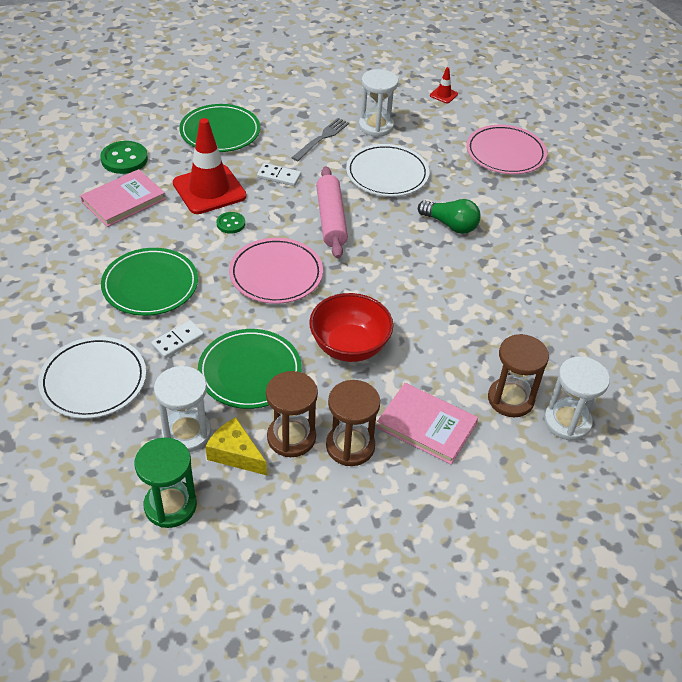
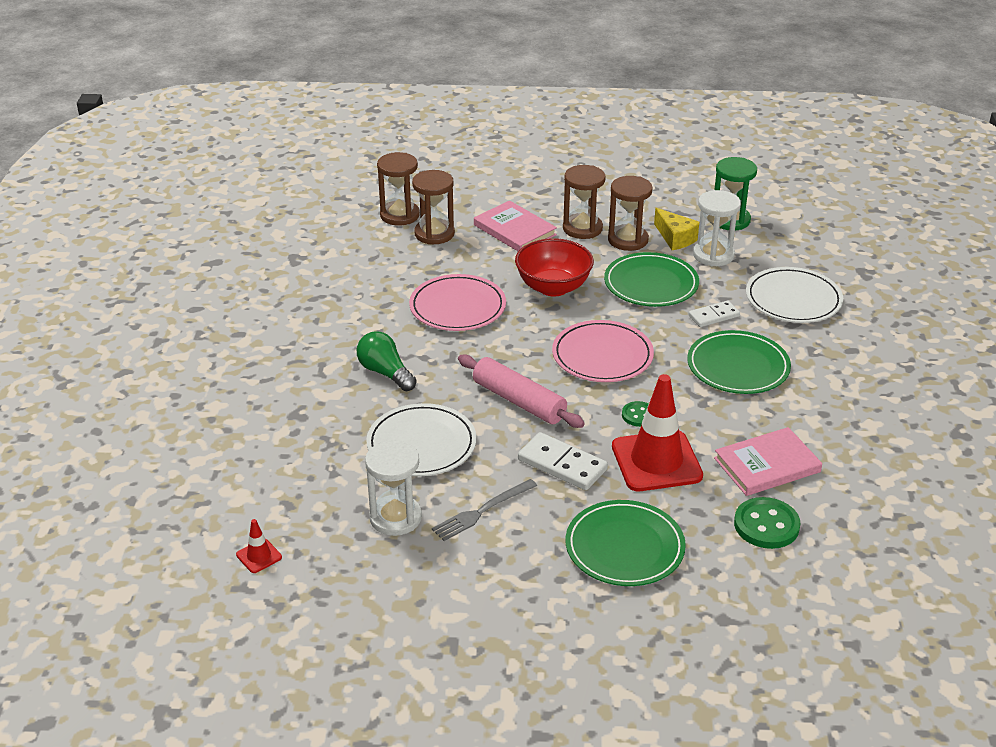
camera: 160 degrees left, 10 degrees down
white domino [257,163,301,186] -> white domino [518,432,608,490], size x1.54
pink rolling pin [316,166,348,259] -> pink rolling pin turned 60 degrees counterclockwise [458,355,585,428]
pink plate [466,125,547,174] -> pink plate moved to [409,274,506,331]
white hourglass [544,356,610,441] -> brown hourglass [377,152,420,225]

